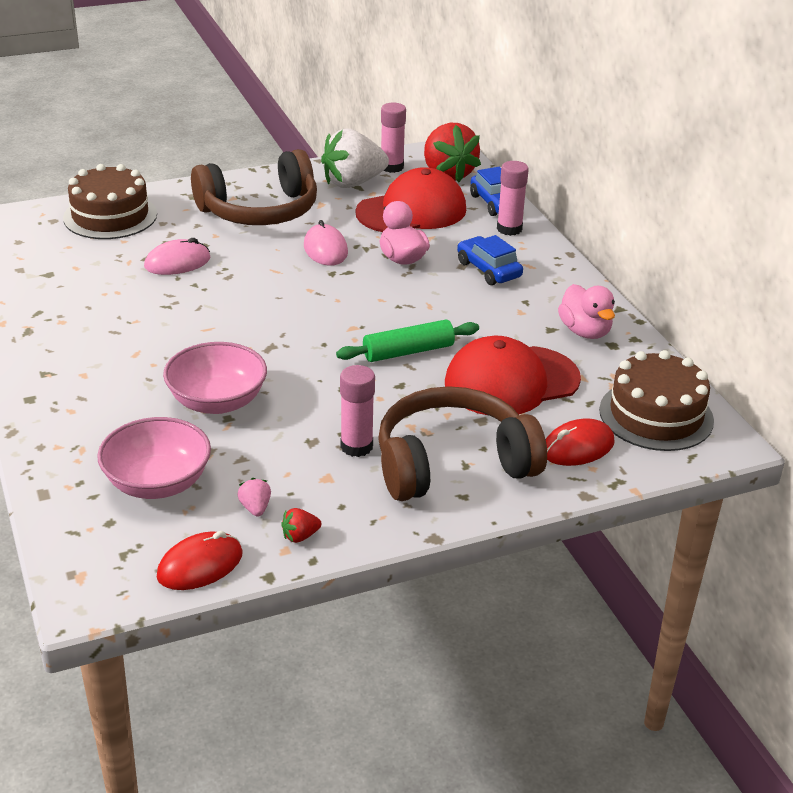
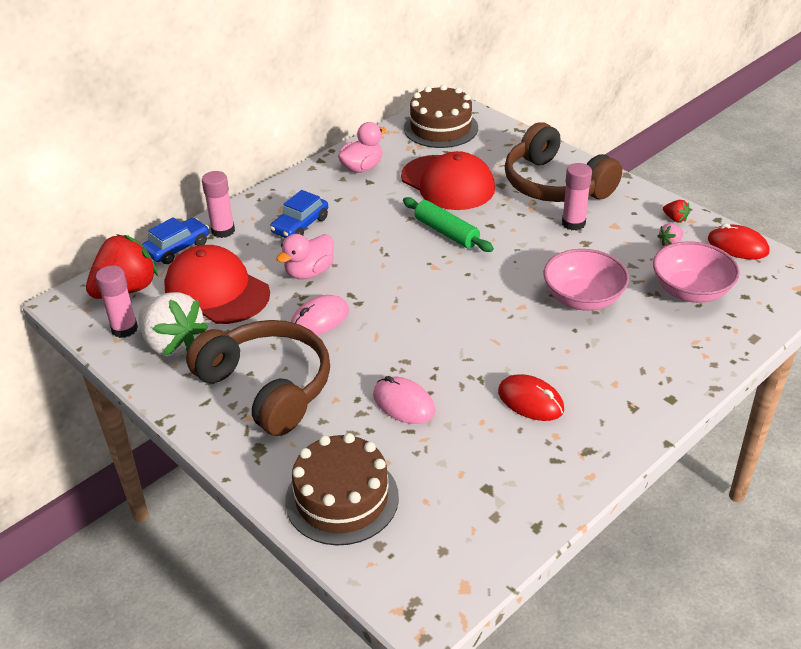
camera: 110 degrees left, 5 degrees up
red mouse [546,419,615,466] -> red mouse moved to [498,374,564,421]

